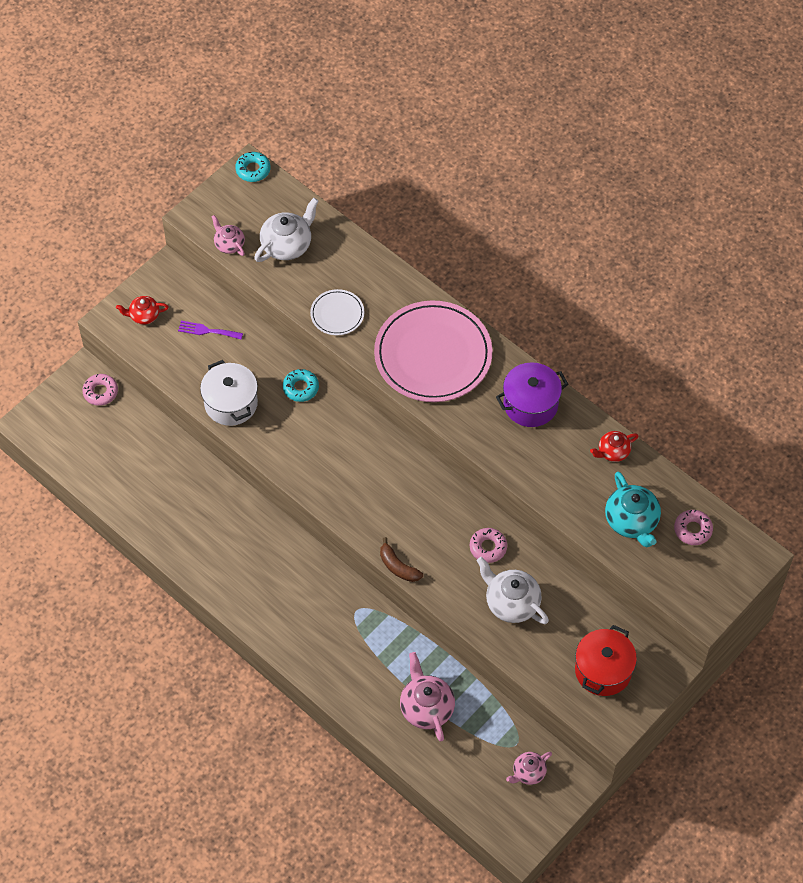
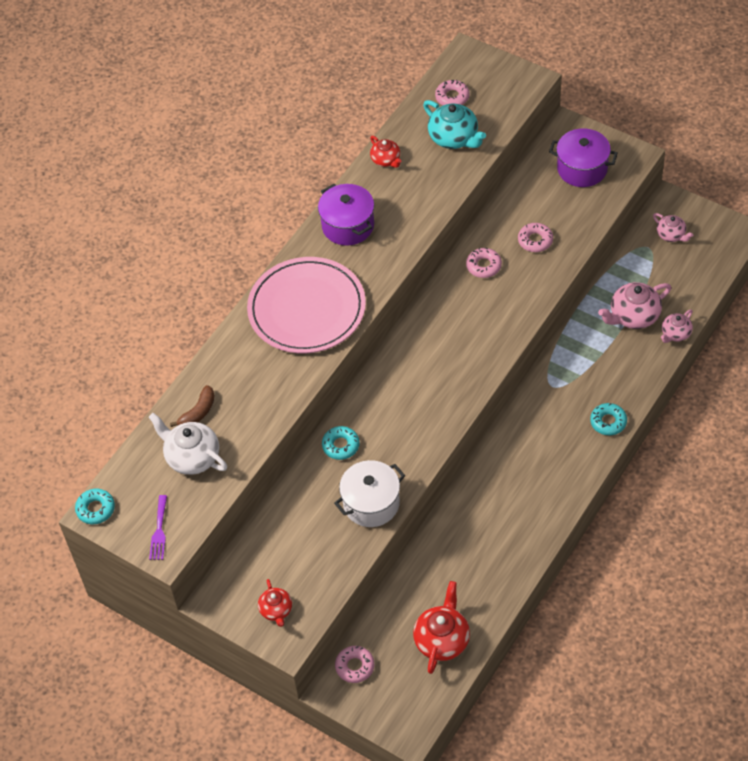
camera: 95 degrees left, 5 degrees down
purple fork [178,321,243,339] -> purple fork moved to [149,495,167,560]
pink teapot [212,215,245,256] -> pink teapot moved to [661,310,693,343]
white plate [310,289,364,335] -> none
brown banana [380,537,423,582] -> brown banana moved to [170,385,215,427]
white teapot [477,557,549,624] -> pink donut [518,223,553,252]
red pot [575,625,637,696] -> purple pot [549,128,618,187]
turquoise teapot [605,472,661,547] -> turquoise teapot turned 75 degrees clockwise [423,100,486,149]
none -> red teapot [413,581,470,674]
none -> turquoise donut [590,403,627,435]

